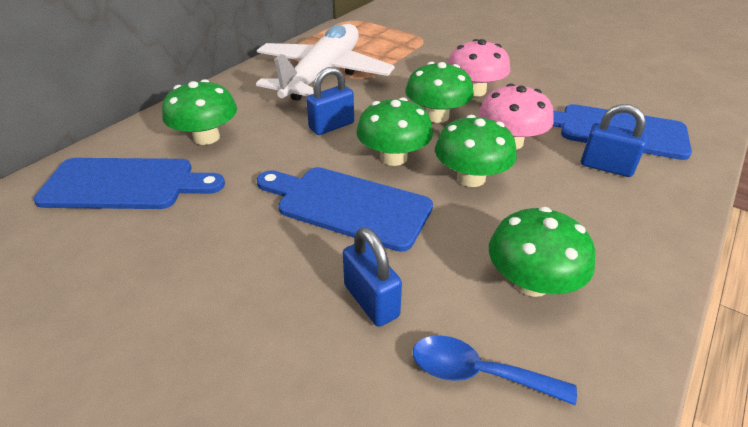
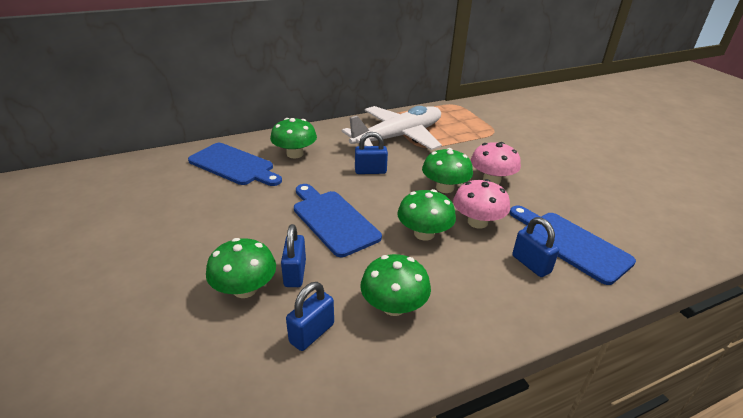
camera: 30 degrees right, 5 degrees down
green mushroom [356,98,433,166] -> green mushroom moved to [206,238,276,298]
blue spoon [413,335,577,405] -> blue padlock [286,282,334,351]

